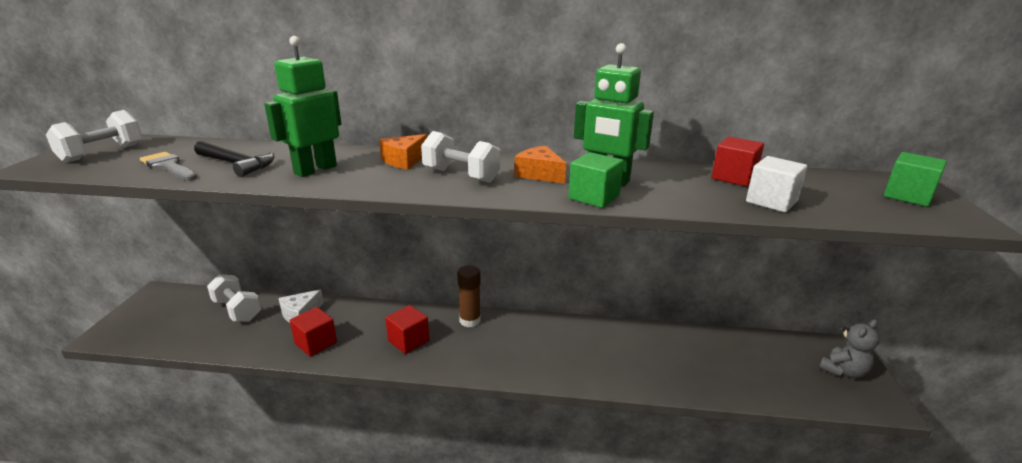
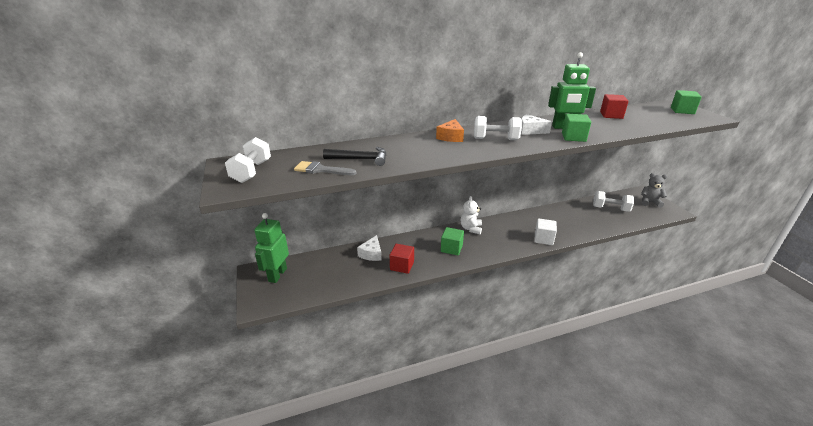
camera: 25 degrees left, 5 degrees up
white dumbbell [207,274,262,322] -> white dumbbell moved to [593,191,634,212]
green robot [264,36,341,177] -> green robot moved to [254,213,289,283]
red cube [385,305,429,354] -> green cube [441,227,464,255]
brown glue stick [457,265,481,327] -> white teddy bear [461,196,482,234]
orange cheese [514,146,566,184] -> white cheese [521,114,552,135]
white cube [746,156,808,212] -> white cube moved to [535,218,557,245]
grey teddy bear [819,319,880,378] -> grey teddy bear turned 105 degrees counterclockwise [641,173,667,208]

